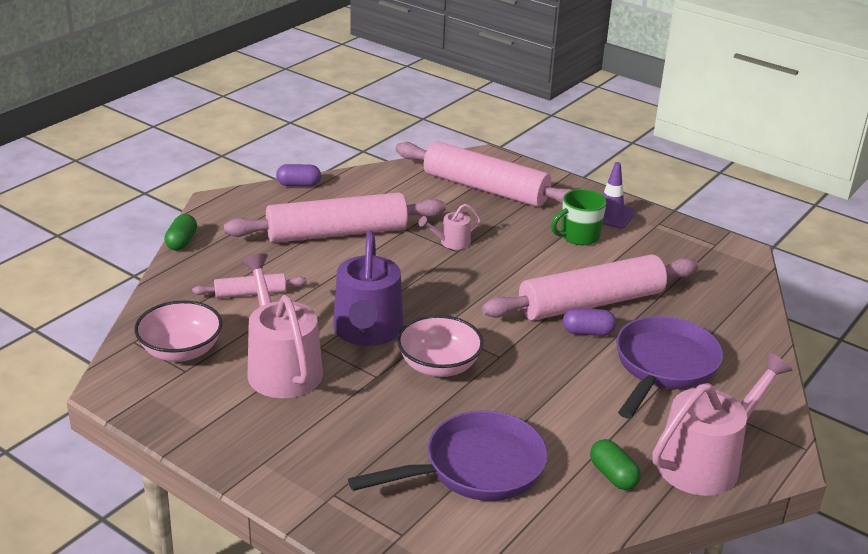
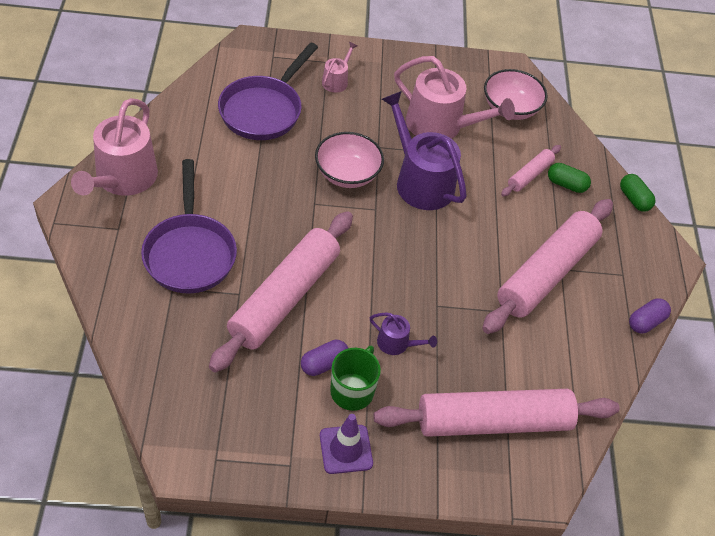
camera: 140 degrees right, 20 degrees up
pink watering can [419,204,481,250] -> pink watering can moved to [322,42,357,93]
purple capsule [563,308,616,336] -> purple capsule moved to [301,340,348,376]
green capsule [590,439,641,490] -> green capsule moved to [548,163,591,193]
none -> purple watering can [370,313,437,355]

